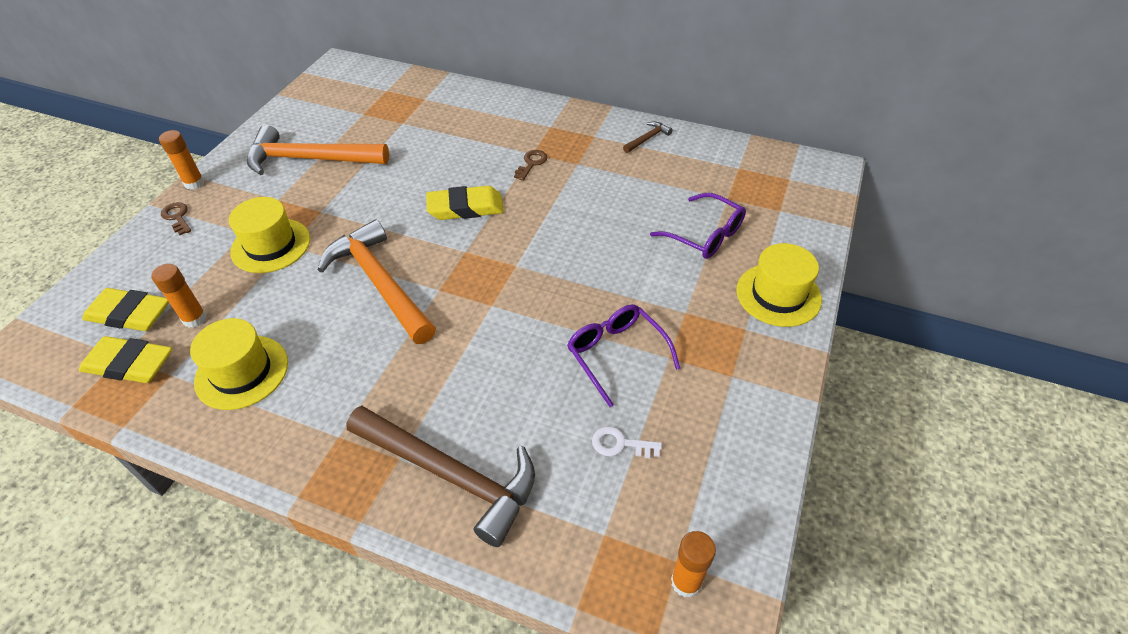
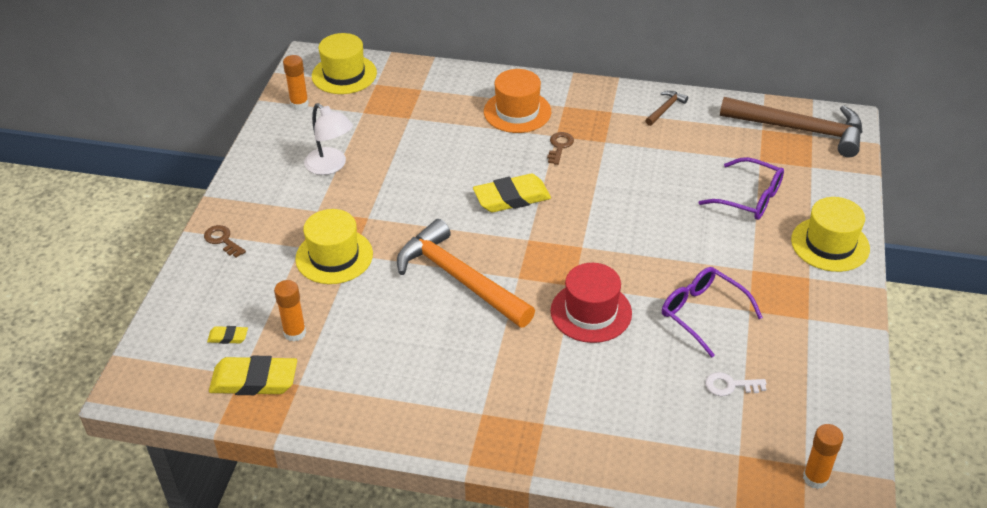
camera: 10 degrees left, 5 degrees down
yellow eraser [82,288,169,331] -> yellow eraser [207,326,248,344], size x0.47
orange glue stick [159,130,205,190] -> orange glue stick moved to [283,55,309,110]
yellow hat [190,318,288,410] -> yellow hat moved to [312,33,377,94]
orange hammer [247,125,389,175] -> white lamp [304,103,353,175]
brown hammer [346,406,535,547] -> brown hammer moved to [720,97,862,157]
none -> orange hat [484,69,551,133]
none -> red hat [551,263,632,343]

